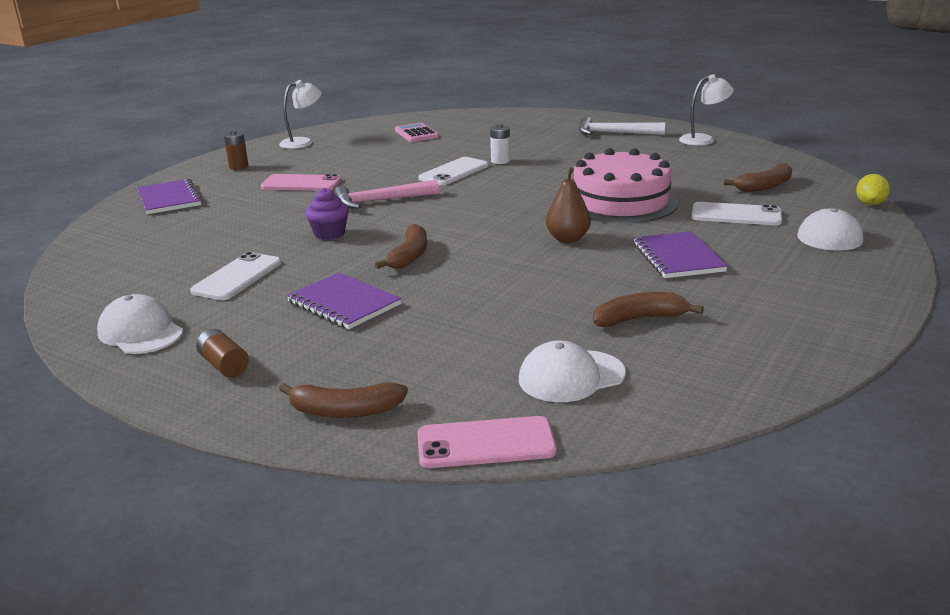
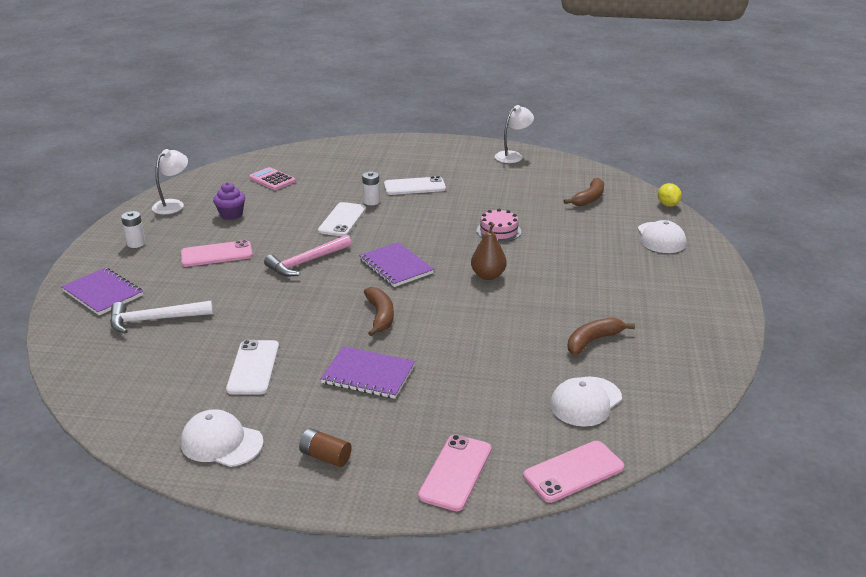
camera: 25 degrees left, 5 degrees up
brown battery [224,131,248,170] -> white battery [121,211,146,248]
brown banana [279,382,408,418] -> pink phone [418,434,491,511]
purple cupcake [305,188,349,240] -> purple cupcake moved to [213,182,245,220]
pink cake [573,148,679,223] -> pink cake [477,209,521,242], size x0.49
white hammer [579,116,665,135] -> white hammer moved to [110,301,213,334]
purple notebook [633,231,728,278] -> purple notebook moved to [359,242,434,287]
white phone [691,202,782,225] -> white phone moved to [384,176,446,195]

